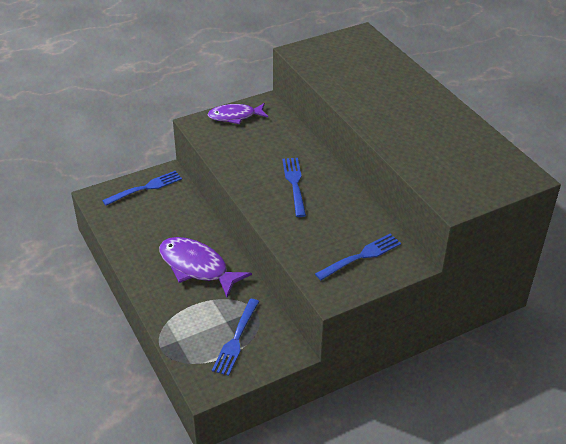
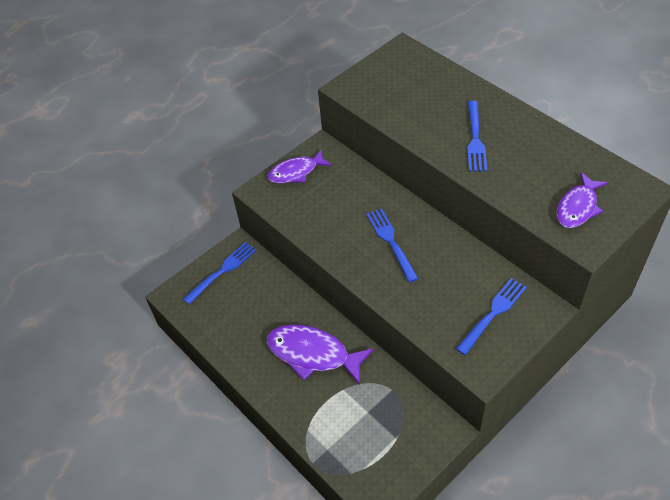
camera: 10 degrees left, 10 degrees up
blue fork [212,299,259,376] -> blue fork moved to [467,101,487,171]
none -> purple fish [557,172,608,228]

